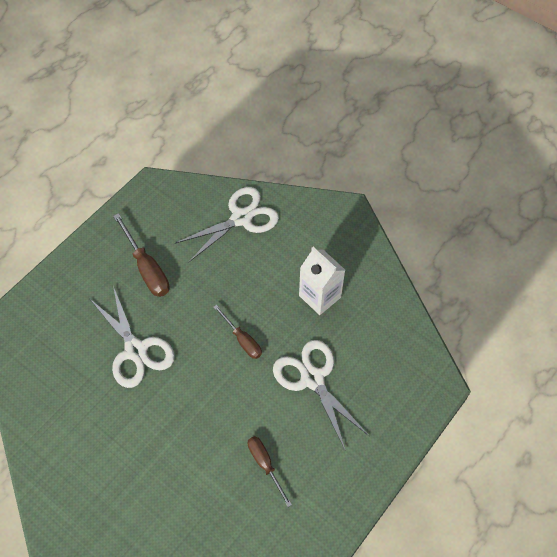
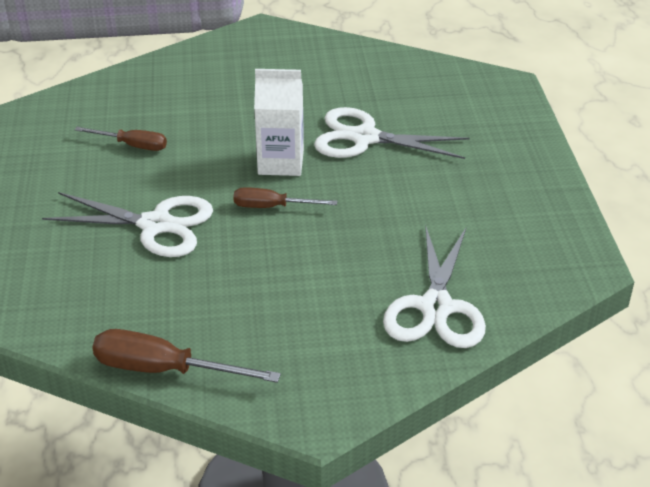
camera: 135 degrees right, 20 degrees down
brown screwdriver [113,213,169,297] -> brown screwdriver moved to [92,329,281,383]
white carton [299,247,345,315] -> white carton moved to [254,69,304,176]

